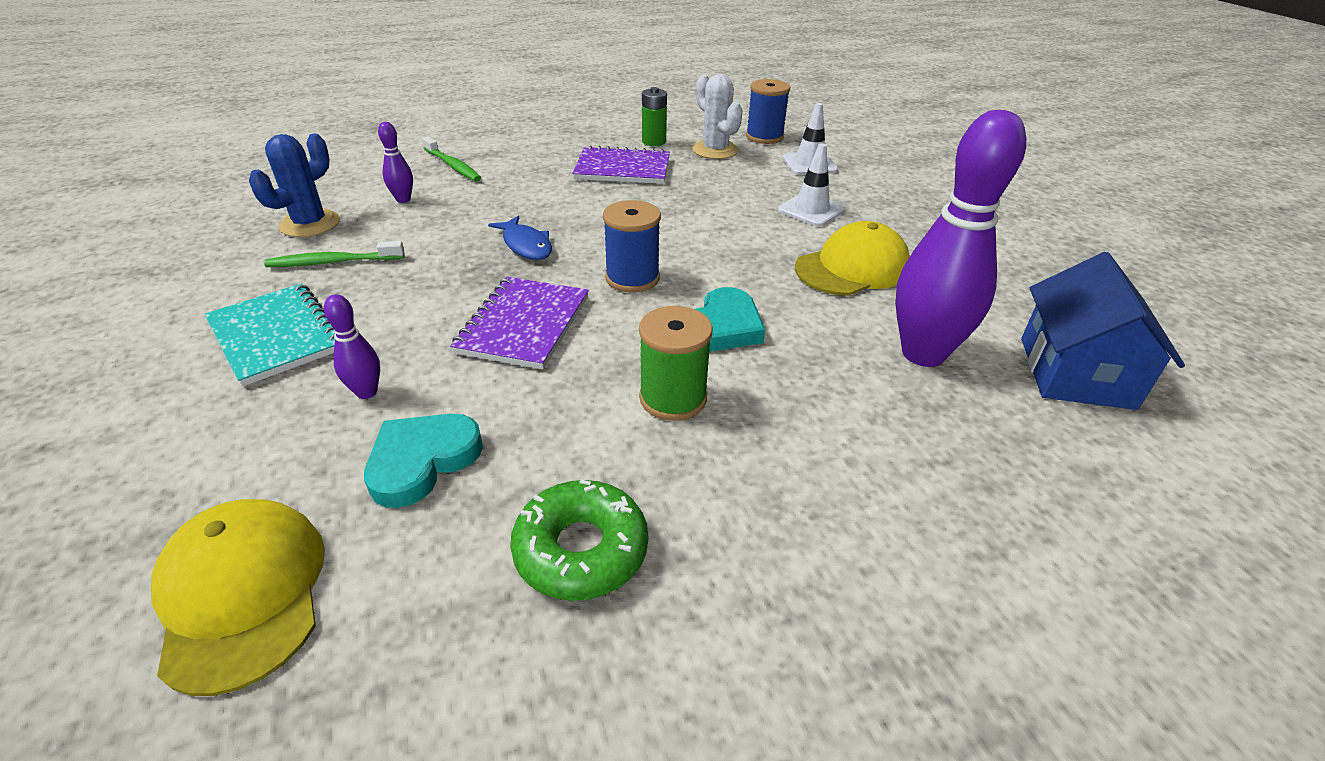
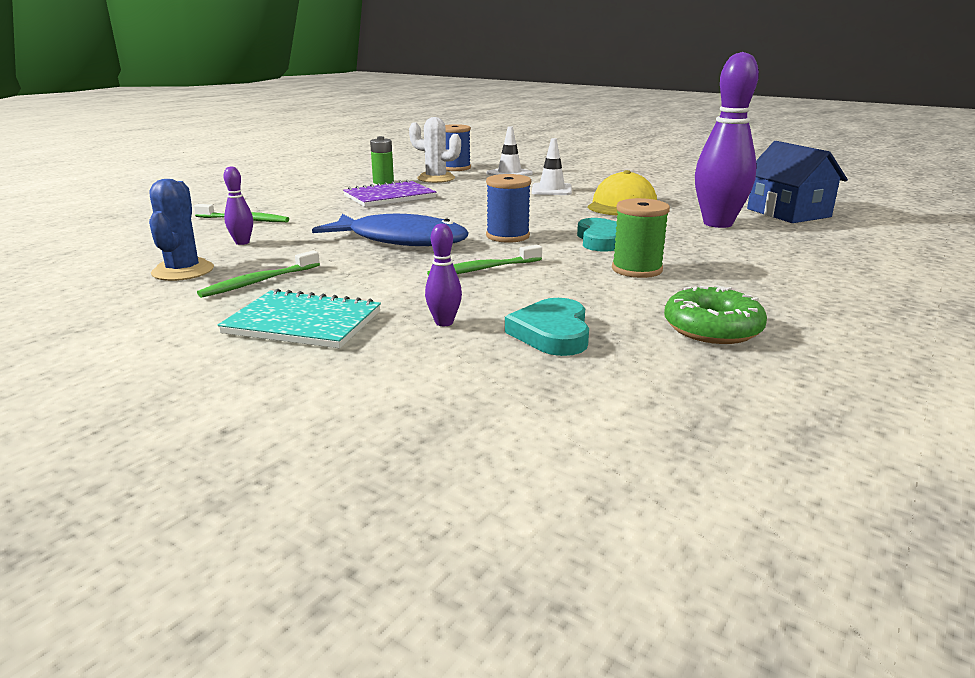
camera: 35 degrees left, 15 degrees down
yellow cap [151,499,325,696] -> none
purple notebook [450,277,589,369] -> green toothbrush [427,245,542,276]
blue fish [488,216,552,260] -> blue fish [312,214,469,246], size x1.92

